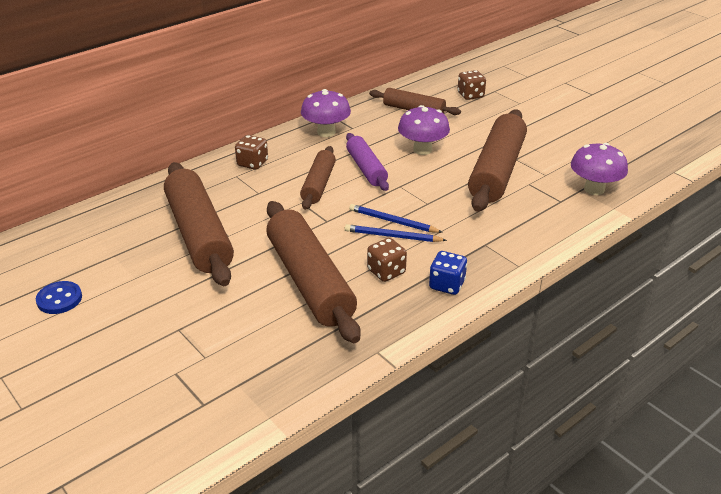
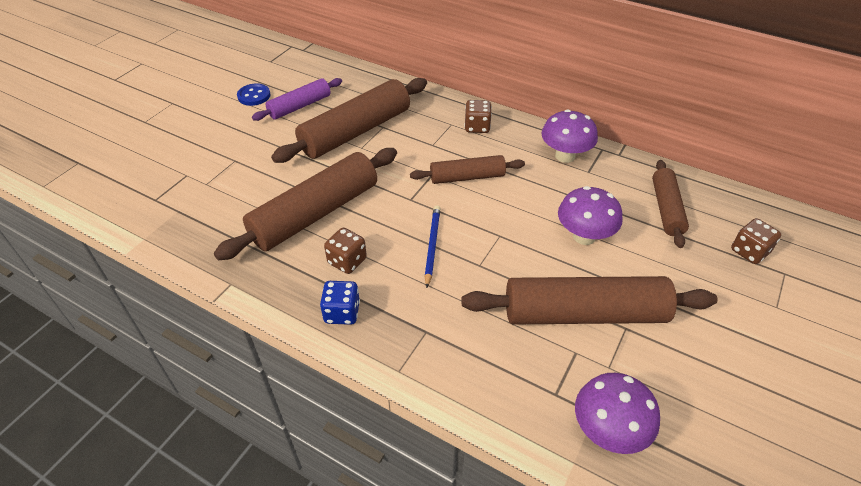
camera: 70 degrees right, 10 degrees up
blue pencil [345,224,447,242] -> none
purple rolling pin [346,133,389,191] -> purple rolling pin moved to [252,78,342,121]

